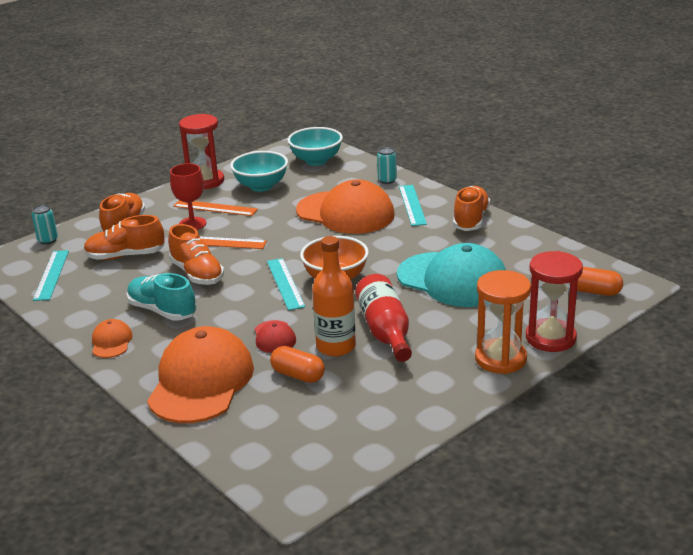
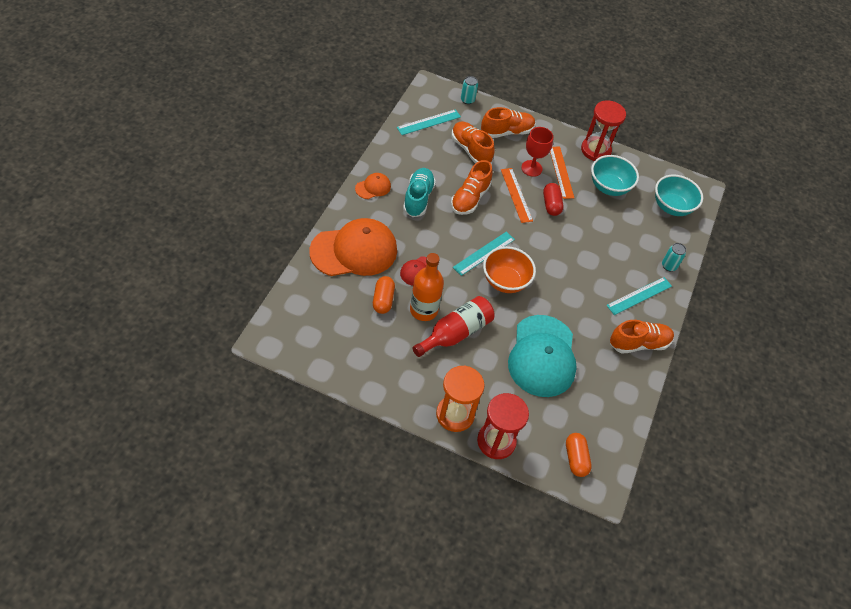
camera: 55 degrees right, 25 degrees up
orange cap [296,180,395,234] -> none
none -> red capsule [543,183,564,216]

